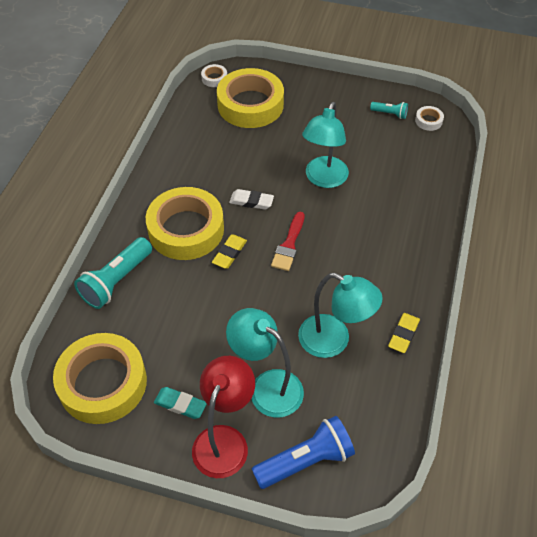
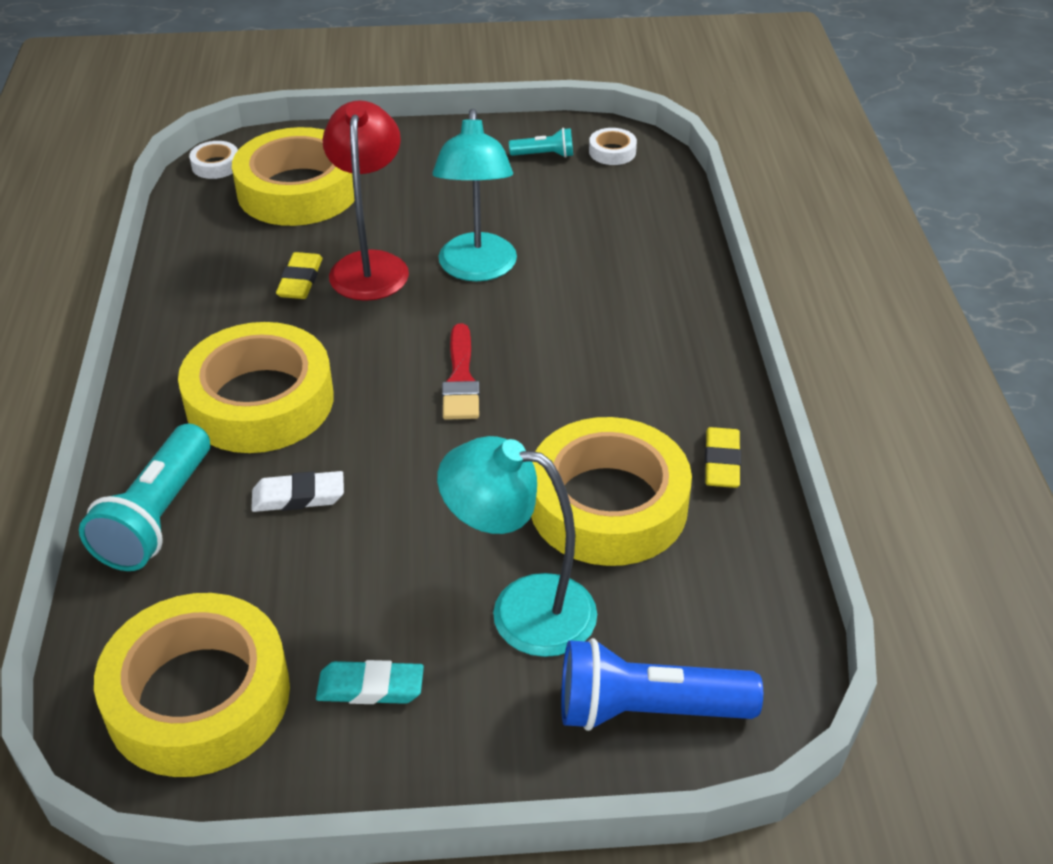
camera: 20 degrees left, 10 degrees down
red lamp [192,356,255,478] -> red lamp moved to [322,100,409,301]
yellow eraser [212,234,247,269] -> yellow eraser moved to [276,252,322,299]
white eraser [229,189,274,210] -> white eraser moved to [251,471,344,512]
blue flashlight [252,416,355,489] -> blue flashlight turned 135 degrees counterclockwise [561,638,763,731]
turquoise lamp [298,273,383,358] -> yellow tape [531,417,692,566]

